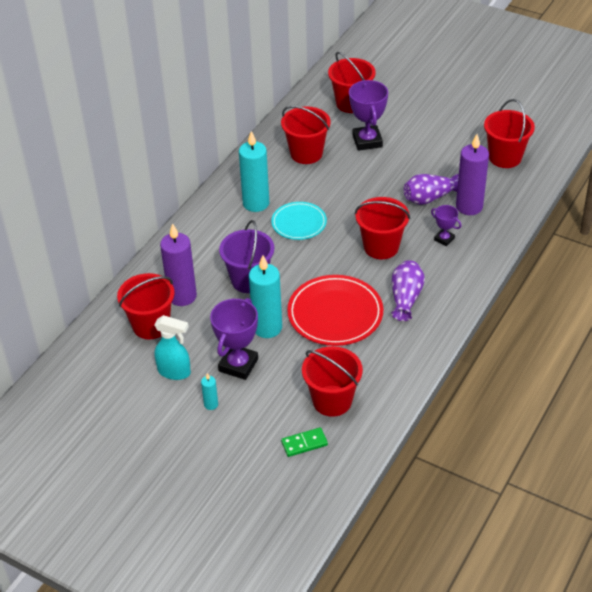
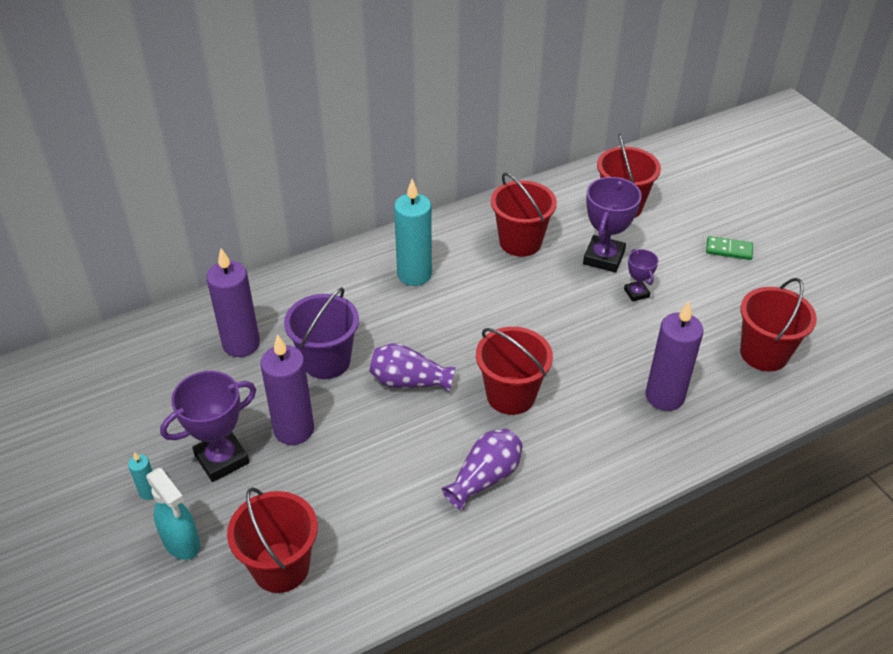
camera: 30 degrees right, 0 degrees up
red bucket [117,273,175,339] -> none
turquoise spray bottle [154,315,191,380] -> turquoise spray bottle moved to [146,468,200,560]
turquoise candle [249,255,282,338] -> purple candle [260,334,314,445]
turquoise plate [271,202,327,240] -> none
green domino [281,427,328,457] -> green domino moved to [706,236,753,260]
red plate [287,275,383,346] -> none
purple vase [404,174,459,205] -> purple vase moved to [370,343,456,393]
purple trophy [431,205,462,246] -> purple trophy moved to [624,249,659,302]

